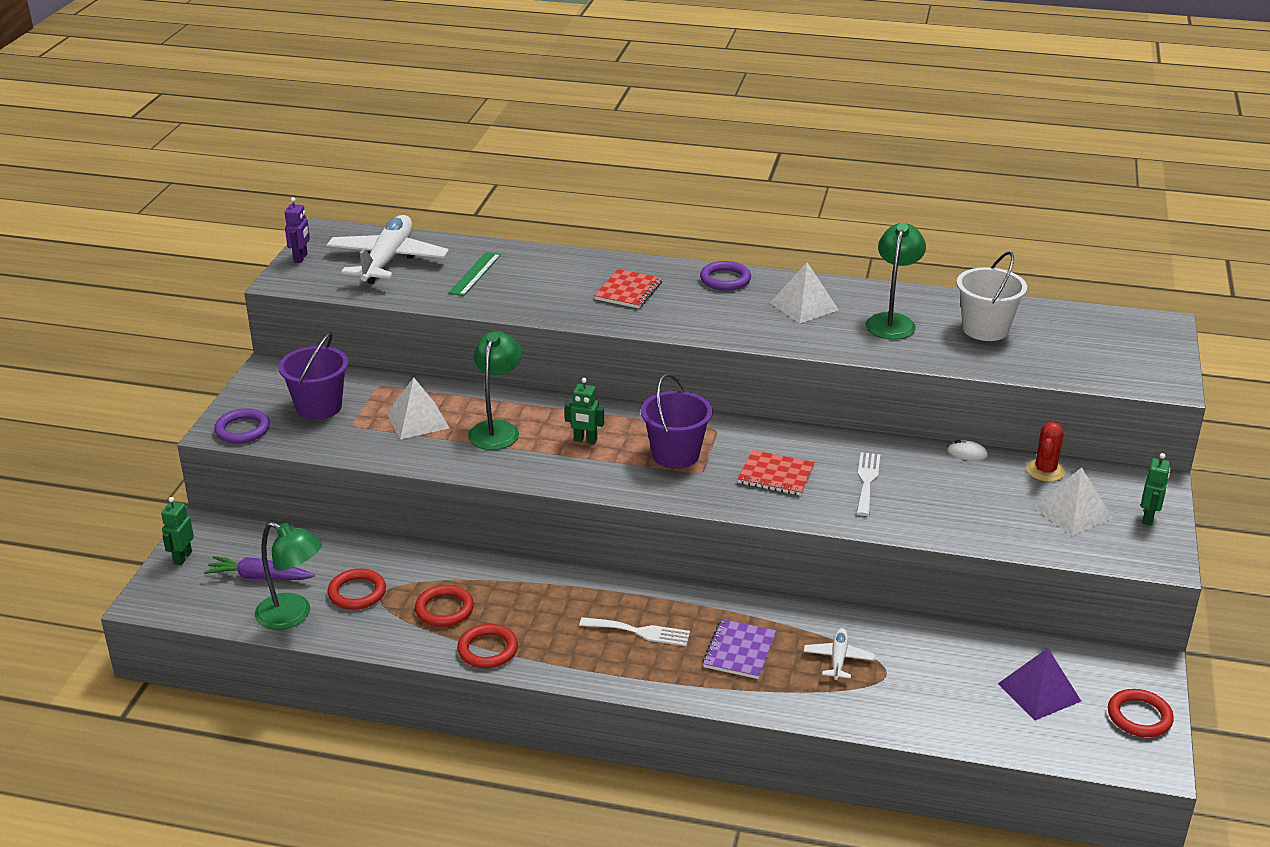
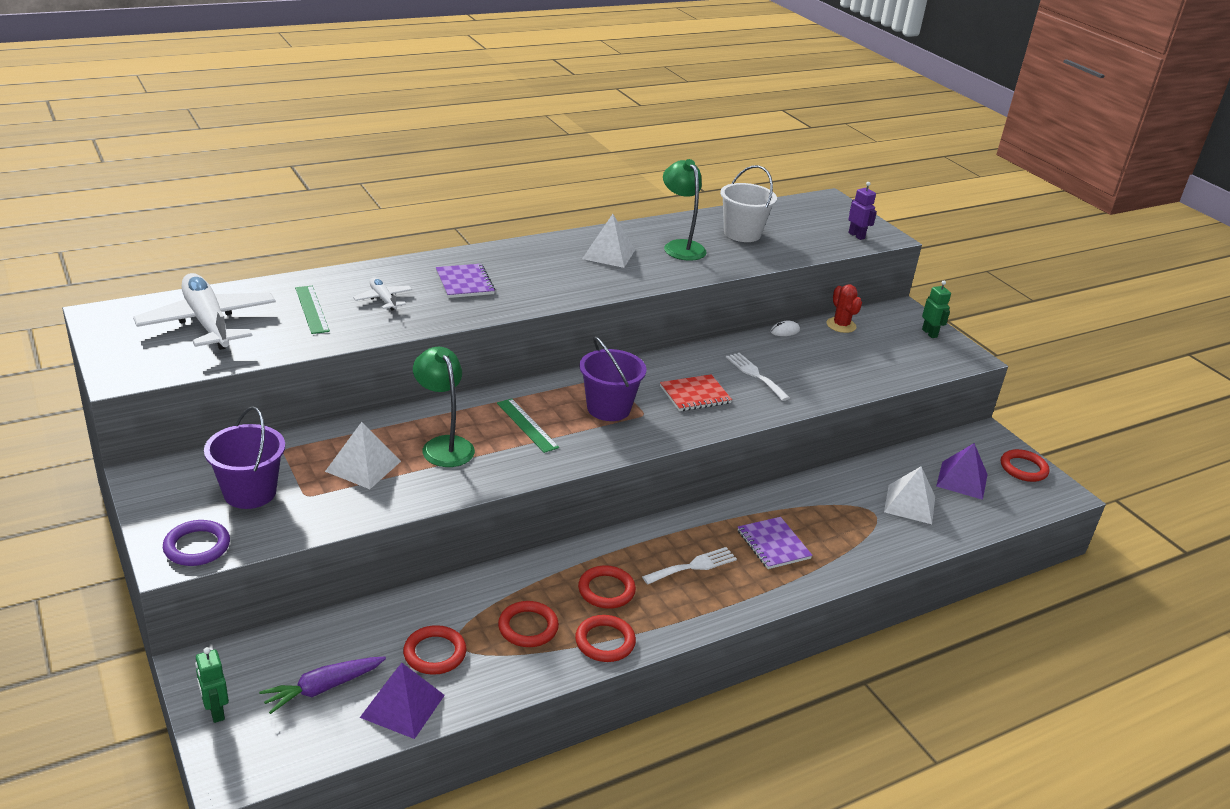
camera: 45 degrees left, 0 degrees up
green lamp [255,522,322,630] -> purple pyramid [360,663,445,739]
purple robot [285,197,310,263] -> purple robot moved to [848,182,877,240]
green robot [565,378,604,444] -> green ruler [497,398,559,453]
red notebook [594,269,662,308] -> purple notebook [436,264,495,298]
purple ring [700,261,751,291] -> none
white plane [804,628,875,680] -> white plane moved to [353,277,412,311]
white pyramid [1034,467,1112,536] -> white pyramid moved to [884,466,935,524]
none -> red ring [578,565,636,609]

